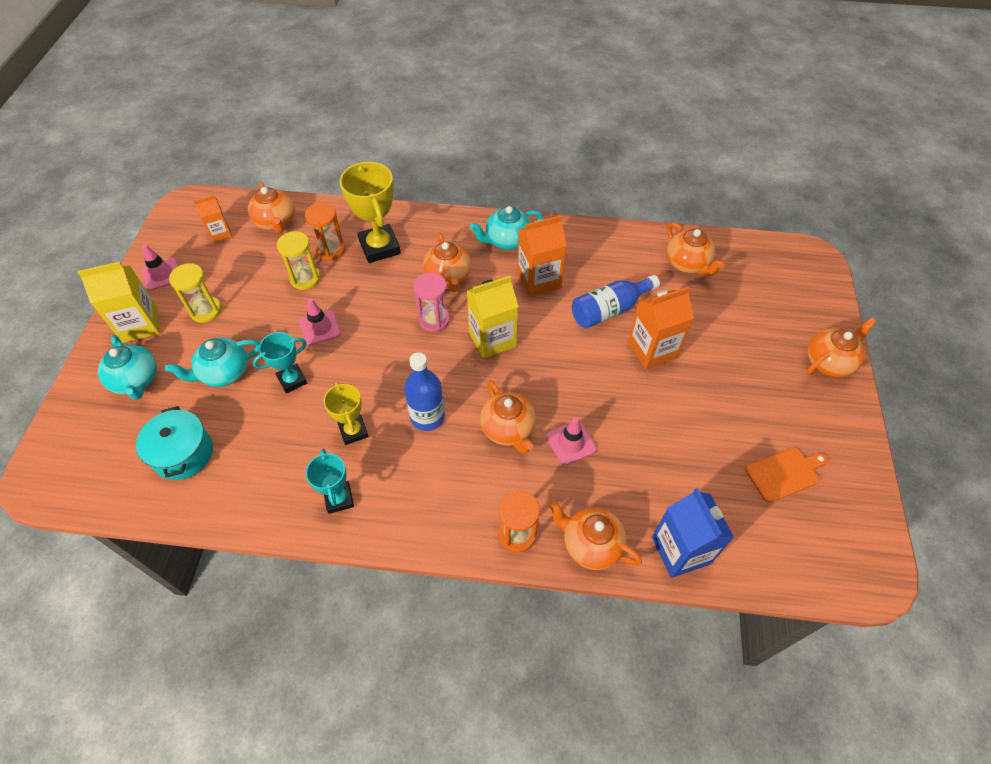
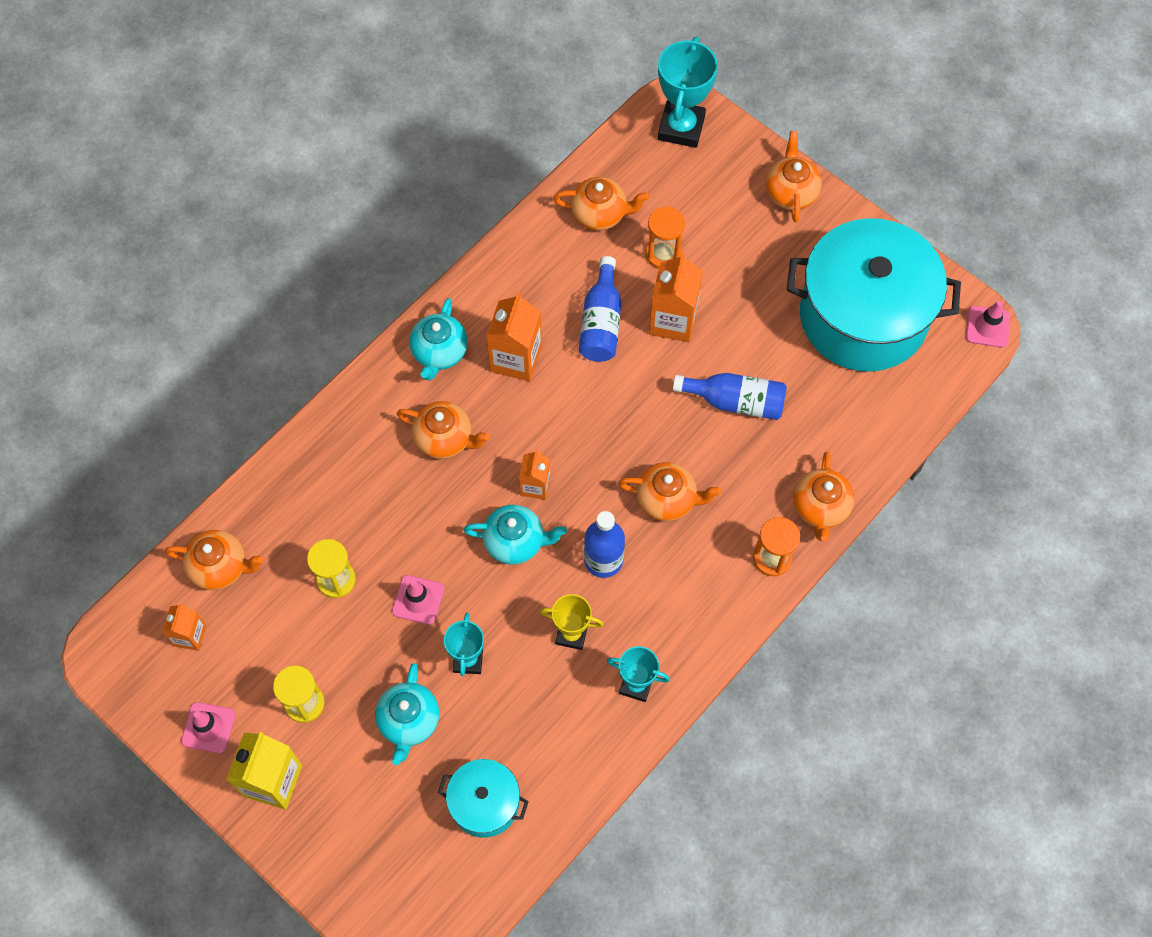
camera: 55 degrees left, 10 degrees up
turquoise teapot [98,335,157,400] -> turquoise teapot moved to [463,505,567,565]
orange hourglass [305,202,345,261] -> orange hourglass moved to [646,206,685,269]
yellow trophy [340,162,401,263] -> none
pink hourglass [413,273,450,332] -> none
yellow carton [467,275,519,359] -> none
pink traffic cone [546,417,597,465] -> pink traffic cone moved to [966,301,1010,348]
orange teapot [548,500,642,570] -> orange teapot turned 60 degrees counterclockwise [793,452,854,541]
blue carton [652,488,734,578] -> none
orange cutting board [745,448,828,503] -> turquoise pot [787,218,961,372]
none -> orange carton [519,450,550,500]
none -> turquoise trophy [658,37,718,148]
none -> blue bottle [673,373,787,420]

